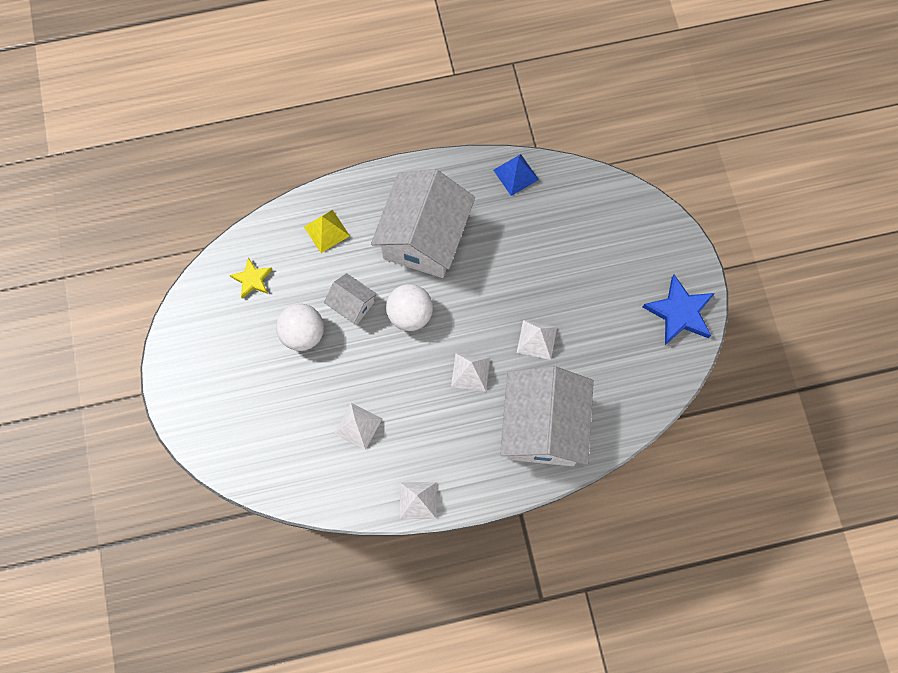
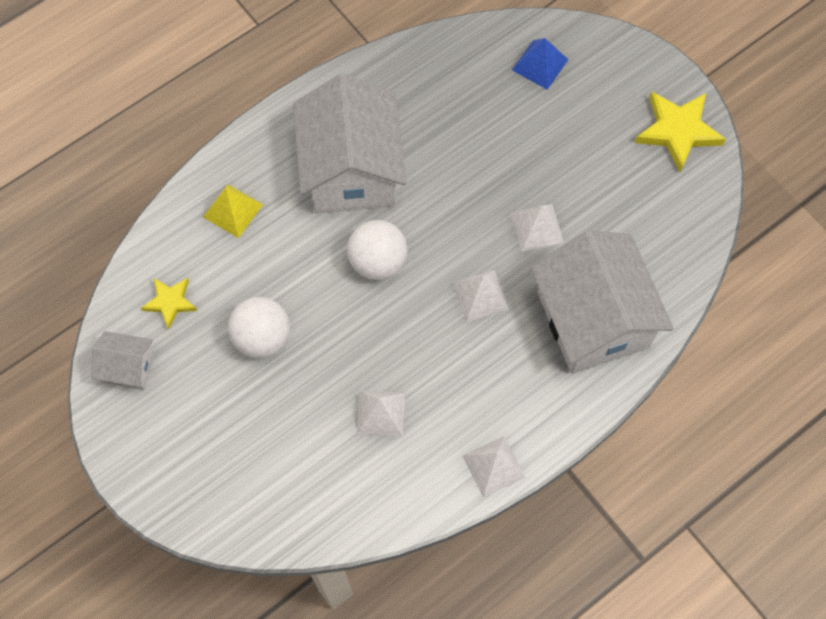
camera: 25 degrees left, 5 degrees down
white house [324,273,377,326] -> white house moved to [91,331,155,390]
blue pyramid [493,154,539,196] -> blue pyramid moved to [512,38,568,90]
blue star [643,275,715,345] -> yellow star [635,92,726,172]

